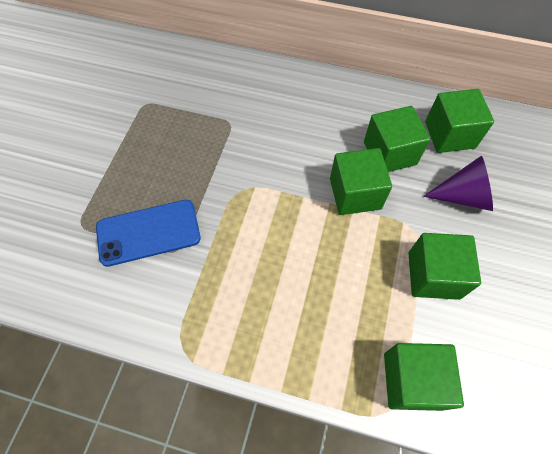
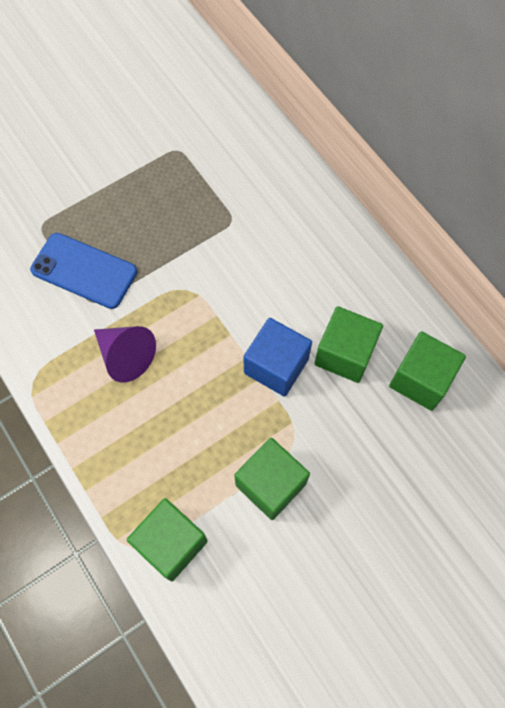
camera: 40 degrees right, 5 degrees up
green cube [330,148,392,215] -> blue cube [243,318,312,397]
purple cone [423,156,493,211] -> purple cone moved to [94,326,156,383]

